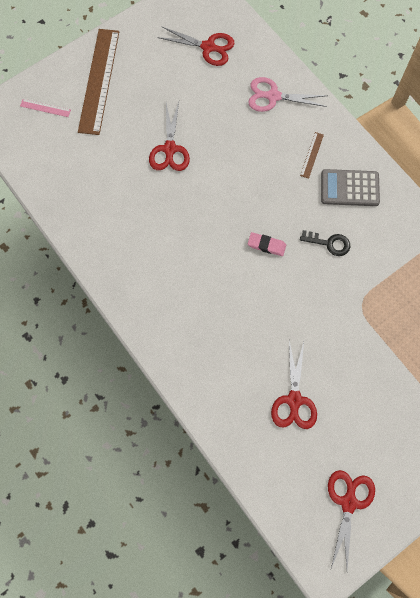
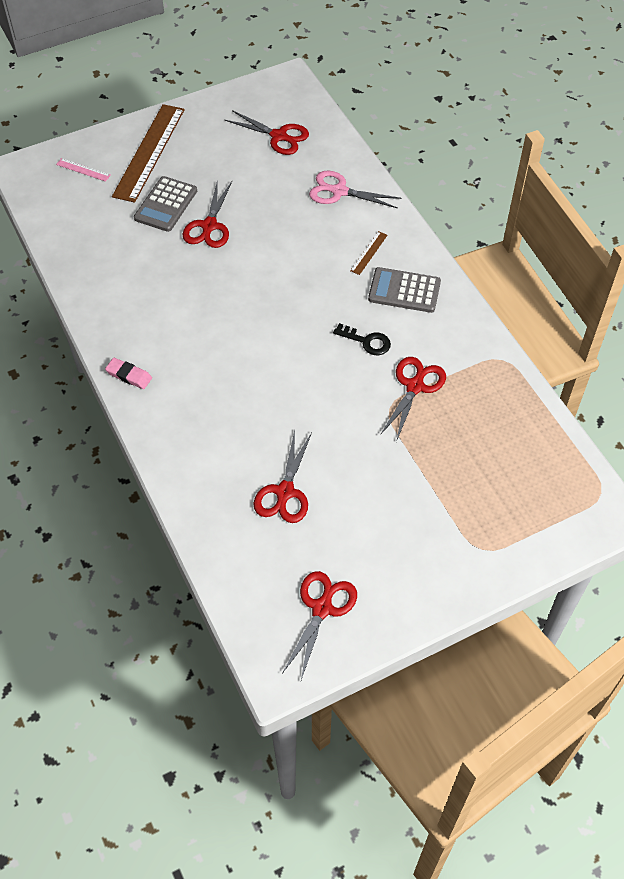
camera: 10 degrees right, 15 degrees down
pink eraser [248,232,286,256] -> pink eraser moved to [105,358,152,389]
none -> grey calculator [134,176,197,232]
none -> red scissors [380,357,446,442]

